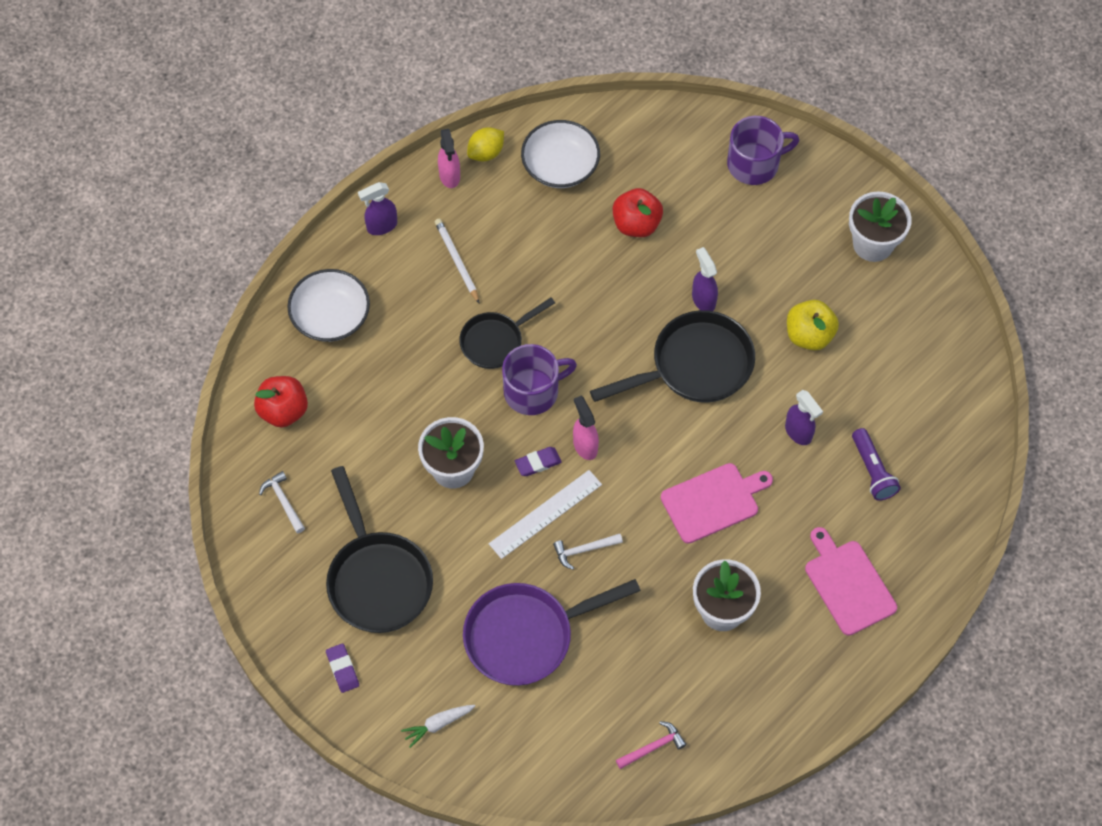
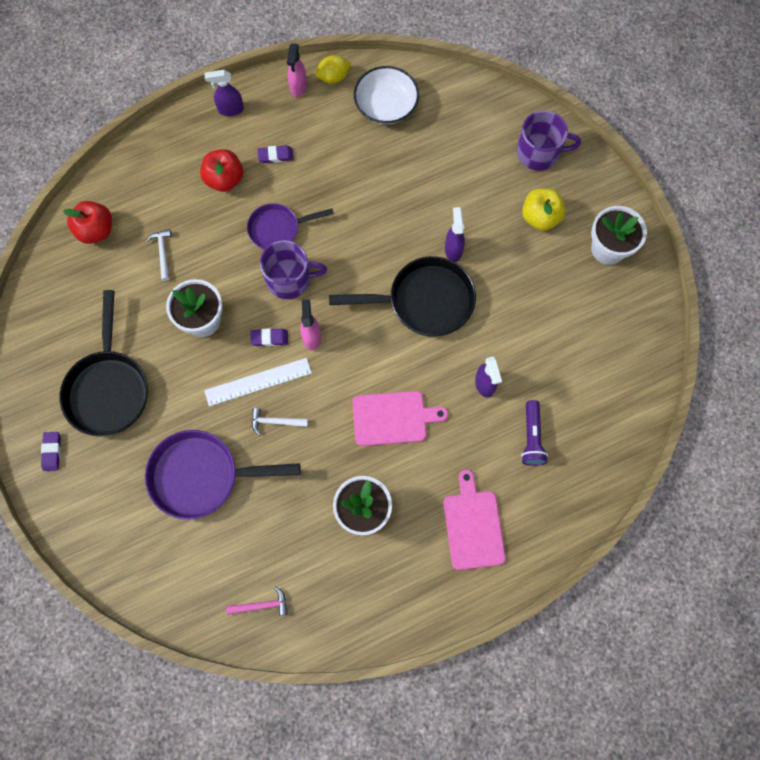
camera: 20 degrees right, 10 degrees up
white hammer [259,471,305,533] -> white hammer moved to [146,229,172,281]
white bowl [287,269,370,342] -> none
white carrot [401,705,475,748] -> none
white pencil [435,219,480,304] -> purple eraser [257,145,293,163]
black pan [459,298,555,369] -> purple pan [247,203,334,250]
red apple [613,188,663,237] -> red apple moved to [200,149,243,192]
yellow apple [787,300,839,350] -> yellow apple moved to [522,188,566,231]

